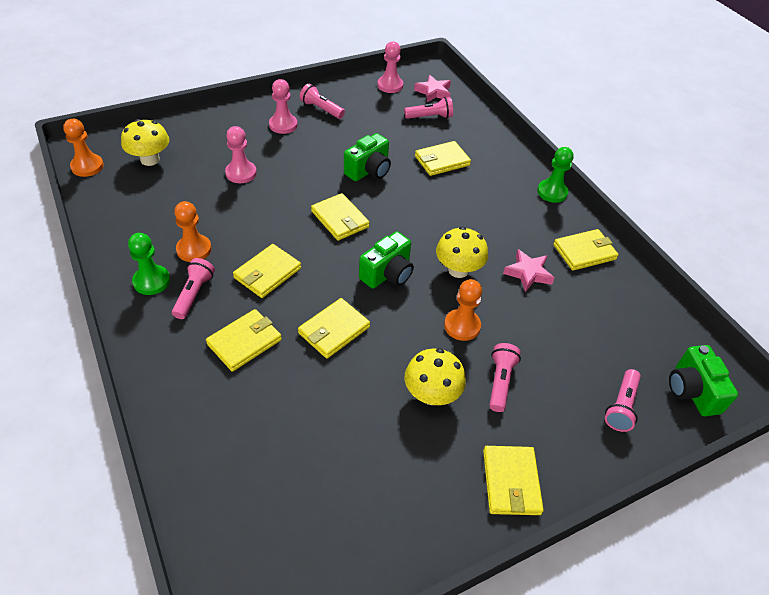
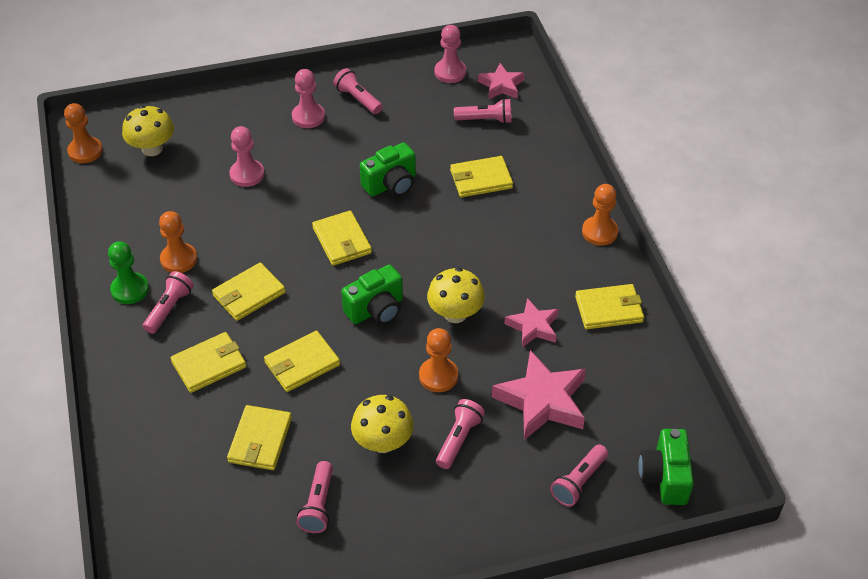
camera: 15 degrees right, 0 degrees up
yellow wallet [483,446,544,515] -> yellow wallet moved to [227,405,292,470]
green pawn [537,147,574,203] -> orange pawn [582,184,618,246]
none -> pink flashlight [296,461,333,533]
none -> pink star [492,350,586,440]

